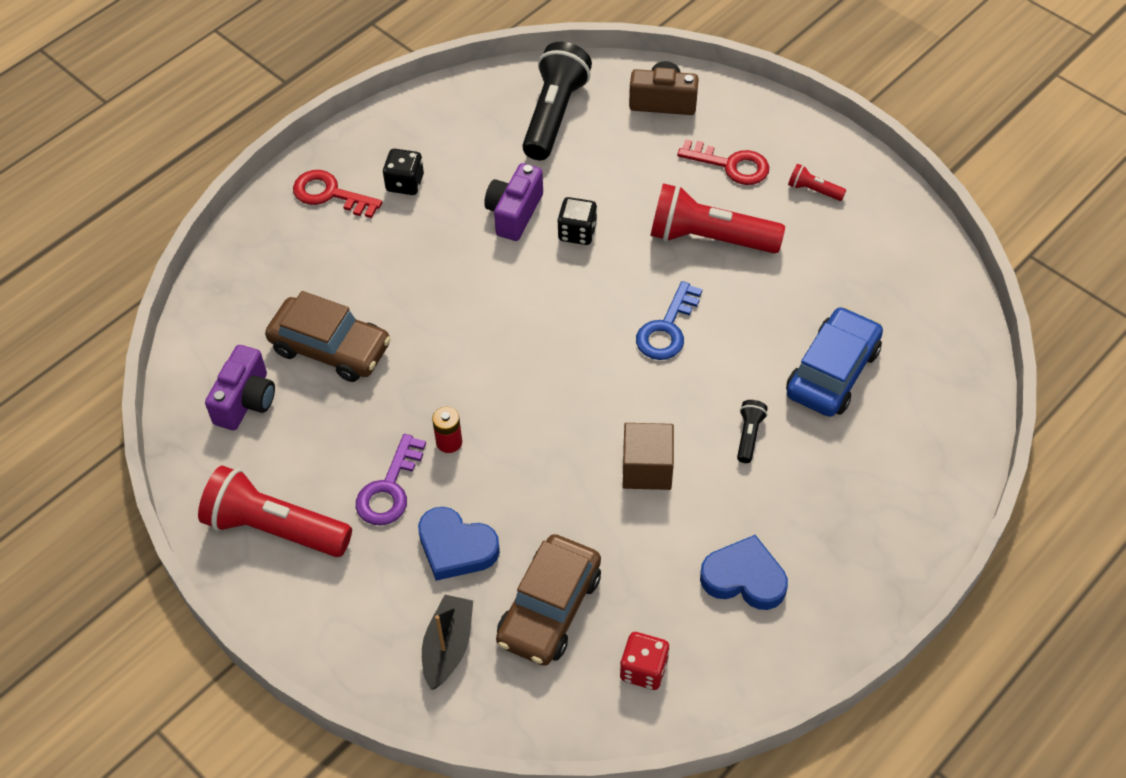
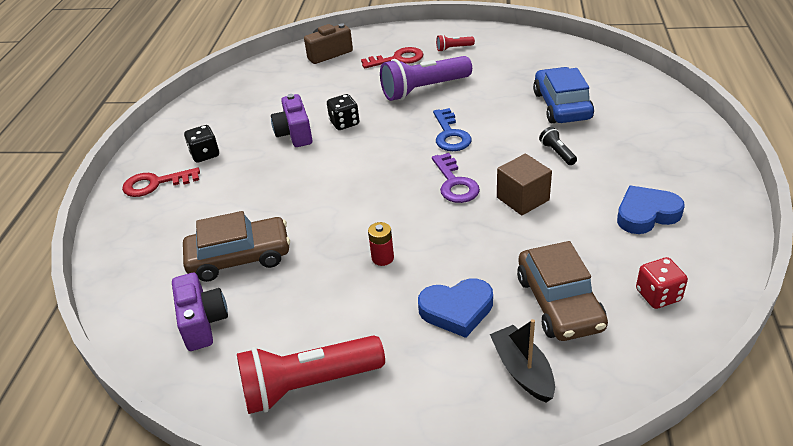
camera: 35 degrees left, 15 degrees down
purple key [356,434,426,526] -> purple key moved to [432,153,480,203]
black flashlight [522,42,592,160] -> none
red flashlight [650,183,785,254] -> purple flashlight [380,56,472,101]

